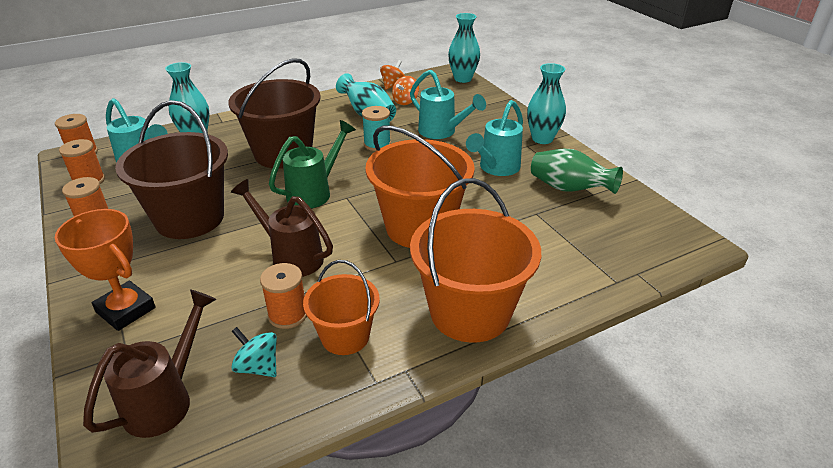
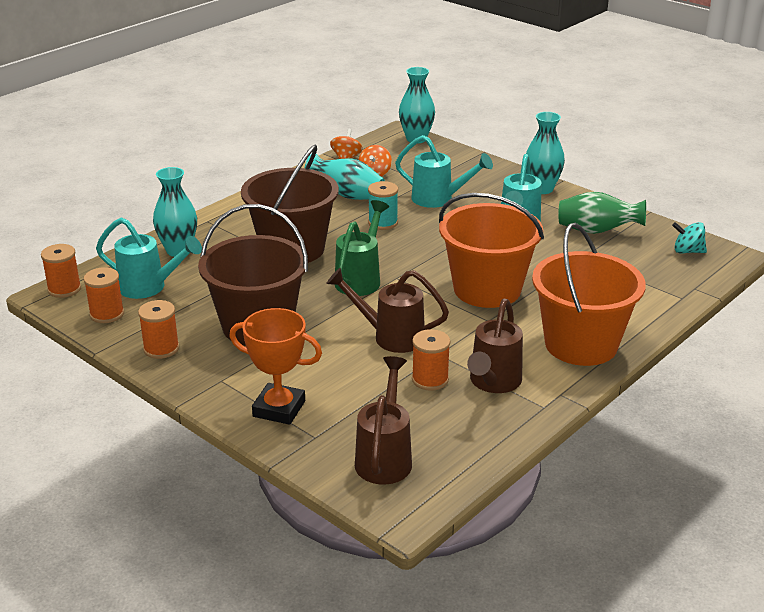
camera: 20 degrees left, 5 degrees down
turquoise spinning top [231,327,277,377] -> turquoise spinning top moved to [672,222,707,254]
orange bucket [303,260,380,355] -> brown watering can [467,299,523,393]

